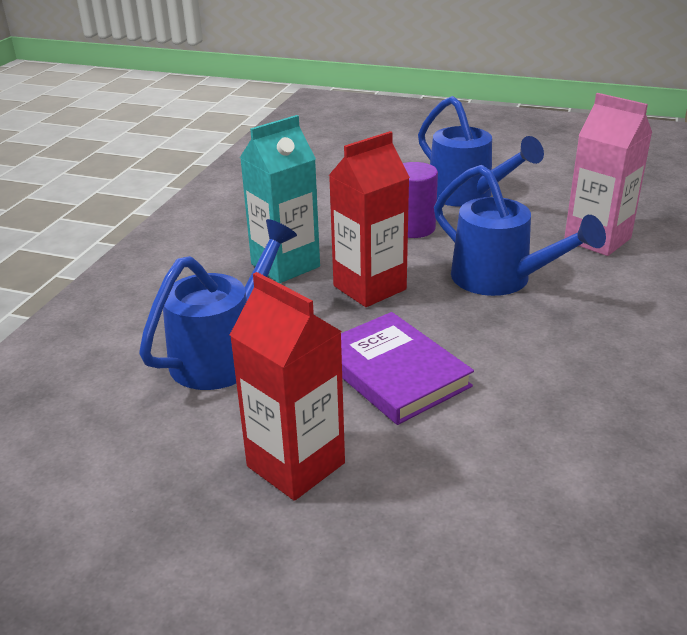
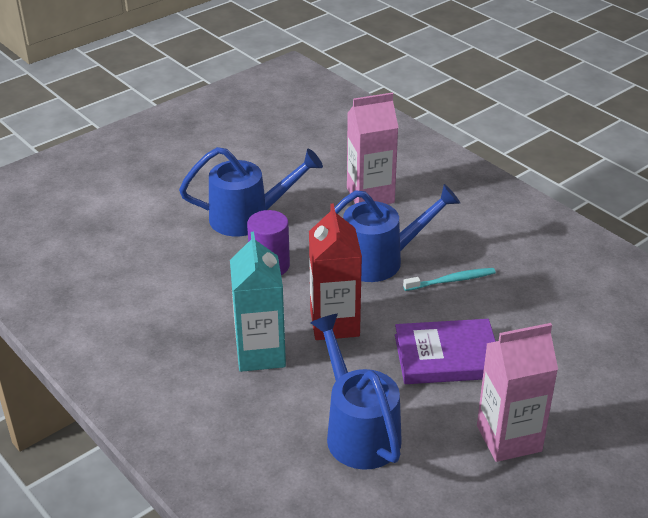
camera: 60 degrees left, 5 degrees up
red carton [230,272,345,501] -> pink carton [477,323,558,462]
none -> turquoise toothbrush [403,268,496,291]

